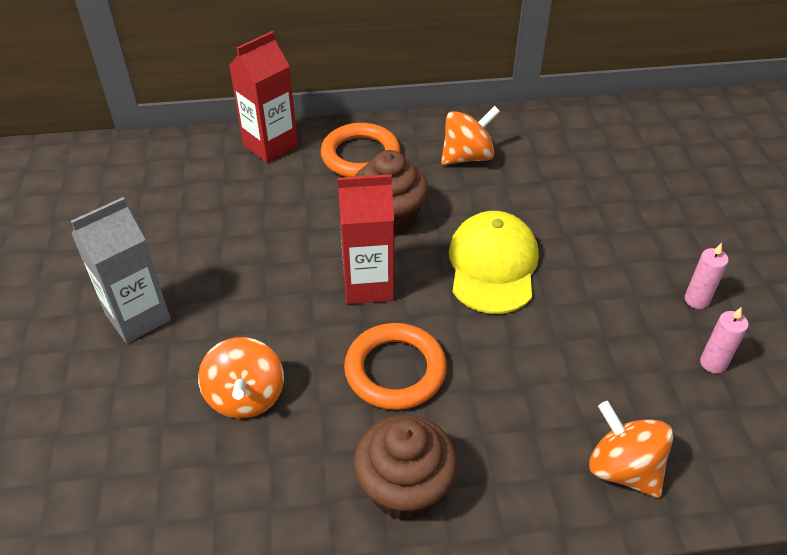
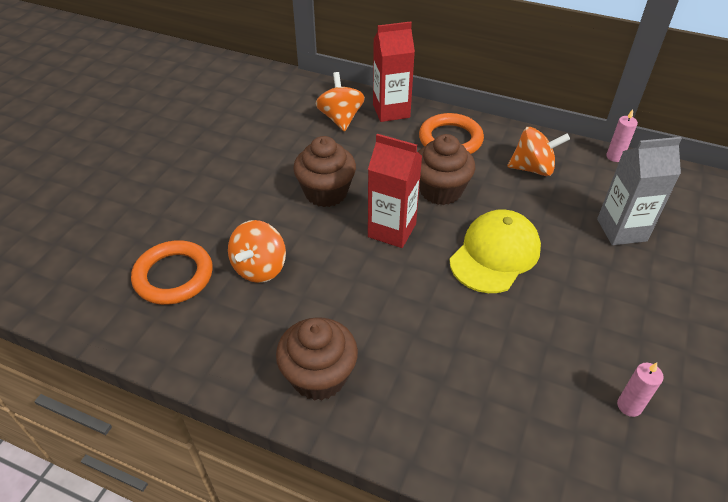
camera: 30 degrees right, 0 degrees up
grey carton [71,197,171,343] -> grey carton moved to [597,137,682,245]
orange ring [344,323,447,410] -> orange ring moved to [131,240,213,305]
orange spinning top [589,401,673,498] -> orange spinning top moved to [315,72,365,132]
pink candle [685,243,729,309] -> pink candle moved to [606,109,638,162]
none -> brown cupcake [293,136,356,207]

